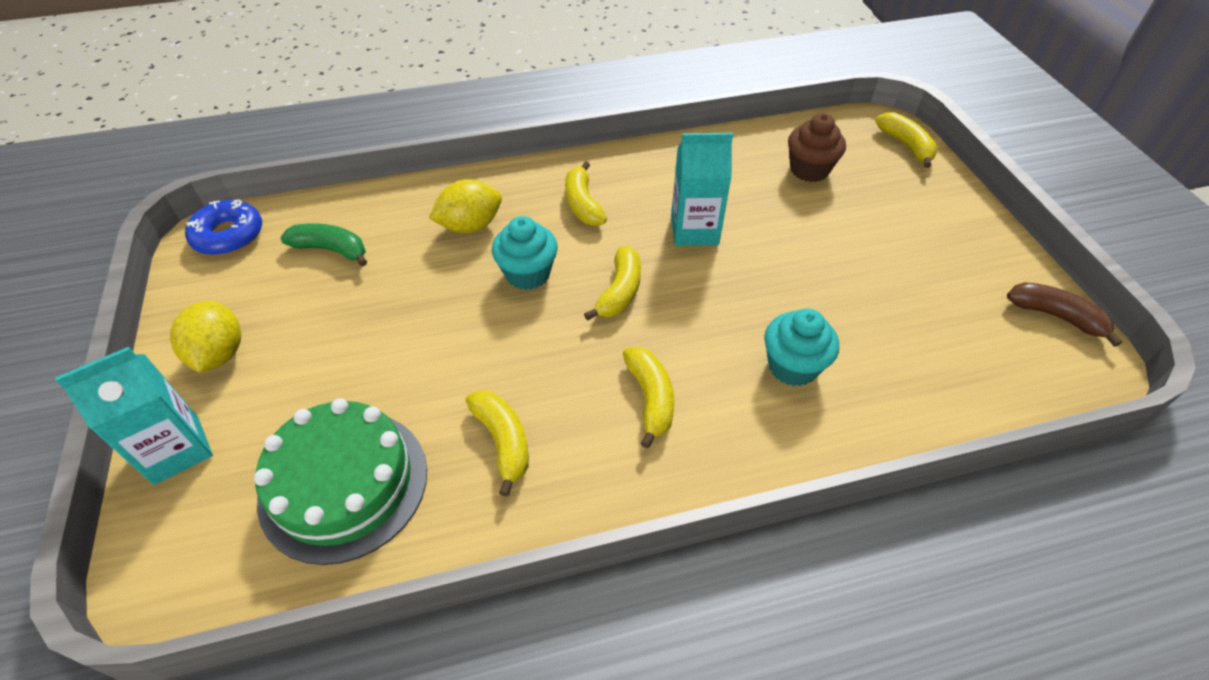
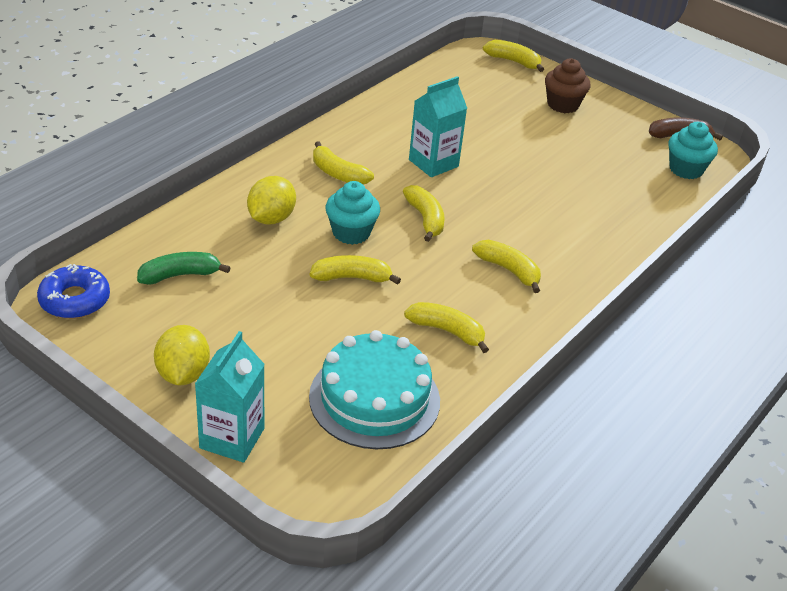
camera: 40 degrees left, 10 degrees down
yellow lemon [170,301,241,372] -> yellow lemon turned 45 degrees clockwise [154,325,210,385]
green cake [254,398,427,565] -> turquoise cake [309,330,440,449]
turquoise cupcake [764,308,839,386] -> turquoise cupcake moved to [668,122,718,179]
brown cupcake [788,113,846,182] -> brown cupcake moved to [545,58,590,113]
none -> yellow banana [310,255,401,285]

